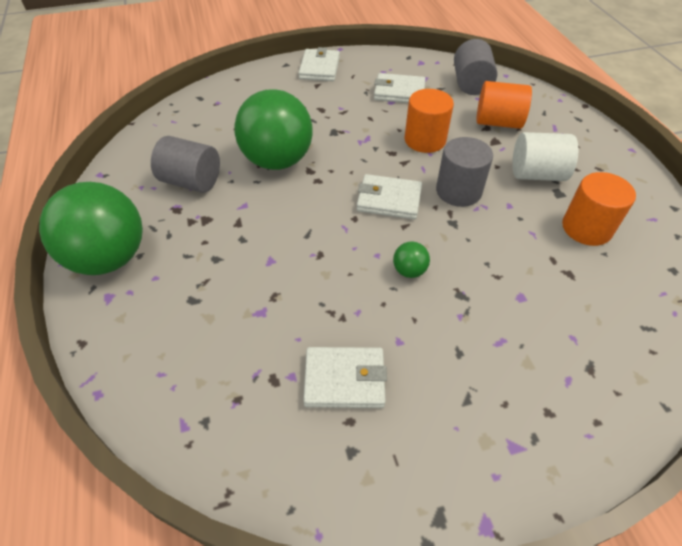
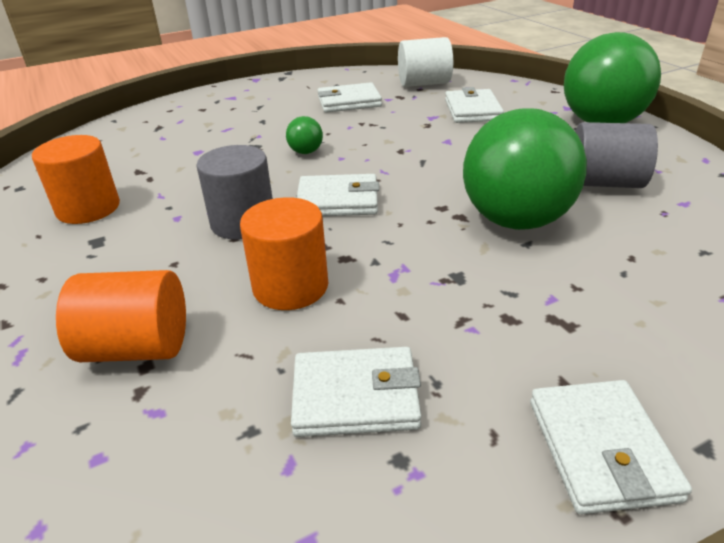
camera: 170 degrees right, 15 degrees down
grey cylinder [454,39,497,95] -> none
white cylinder [512,132,578,181] -> white cylinder moved to [398,37,453,87]
none -> white wallet [445,87,504,123]

